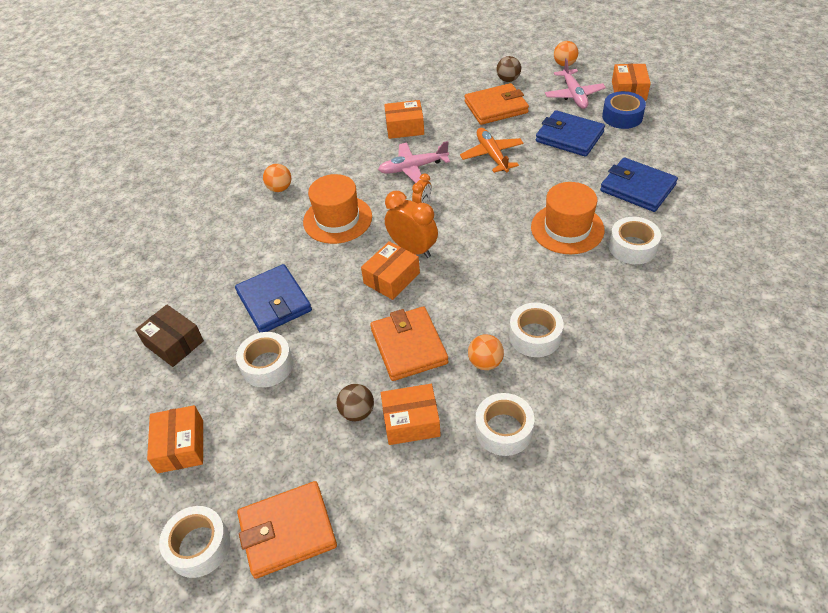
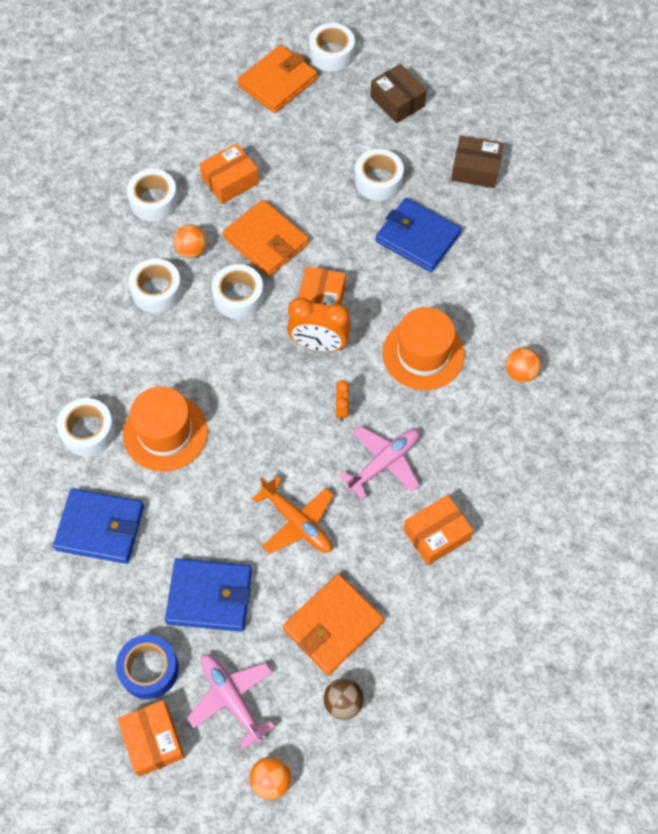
camera: 150 degrees right, 15 degrees up
orange box [147,405,203,473] -> brown box [370,64,427,123]
brown ball [336,384,374,421] -> none
none -> white tape [212,264,264,319]

